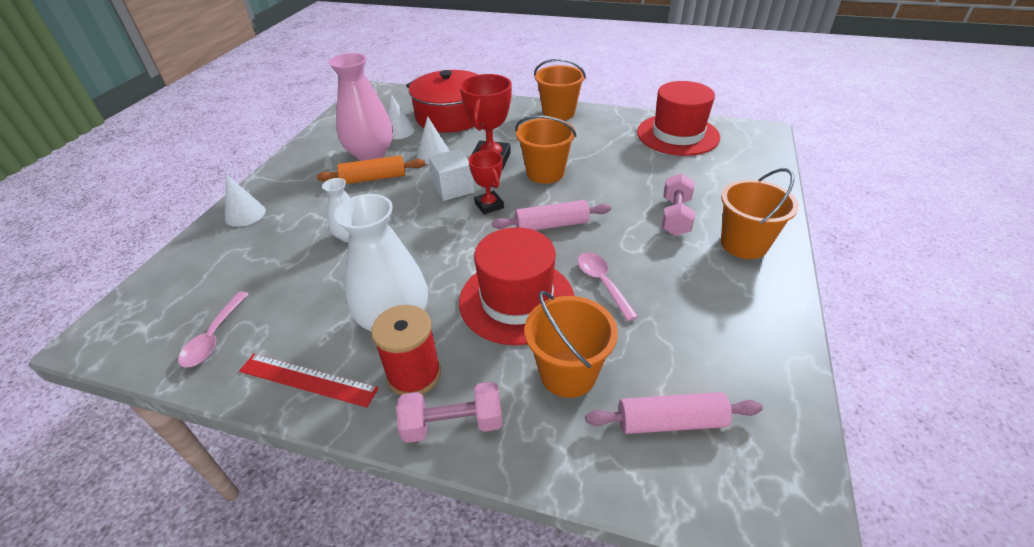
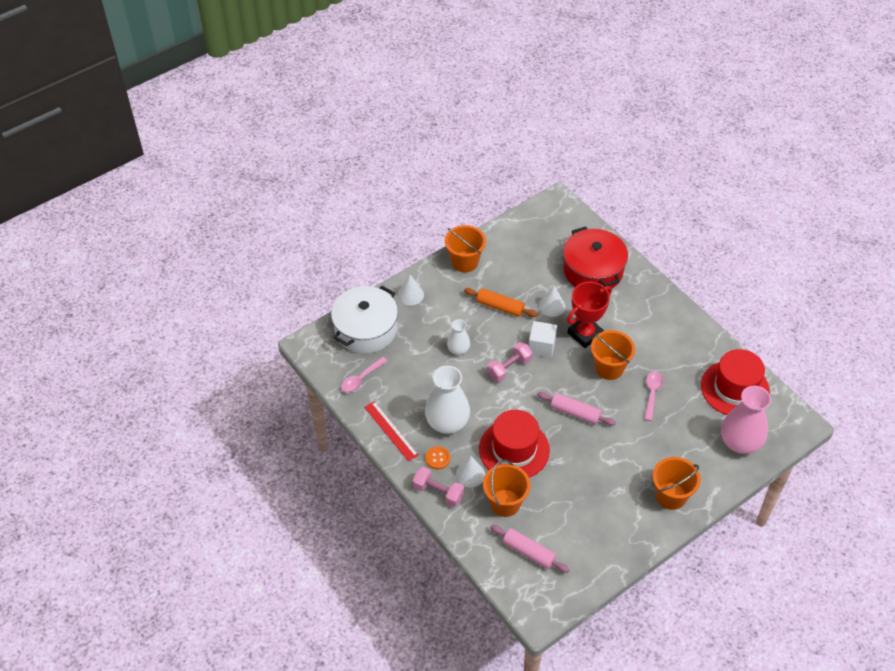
camera: 35 degrees right, 10 degrees up
pink vase [329,53,393,161] -> pink vase moved to [721,386,771,454]
red spool [371,305,441,395] -> orange button [425,446,450,469]
white cone [387,94,415,139] -> white cone moved to [456,456,485,487]
red trophy [468,150,504,214] -> none
orange bucket [534,59,586,120] -> orange bucket moved to [445,225,486,272]
pink spoon [578,252,639,321] -> pink spoon moved to [644,371,663,421]
pink dumbbell [662,173,695,236] -> pink dumbbell moved to [487,342,532,382]
none -> white pot [331,286,398,354]

